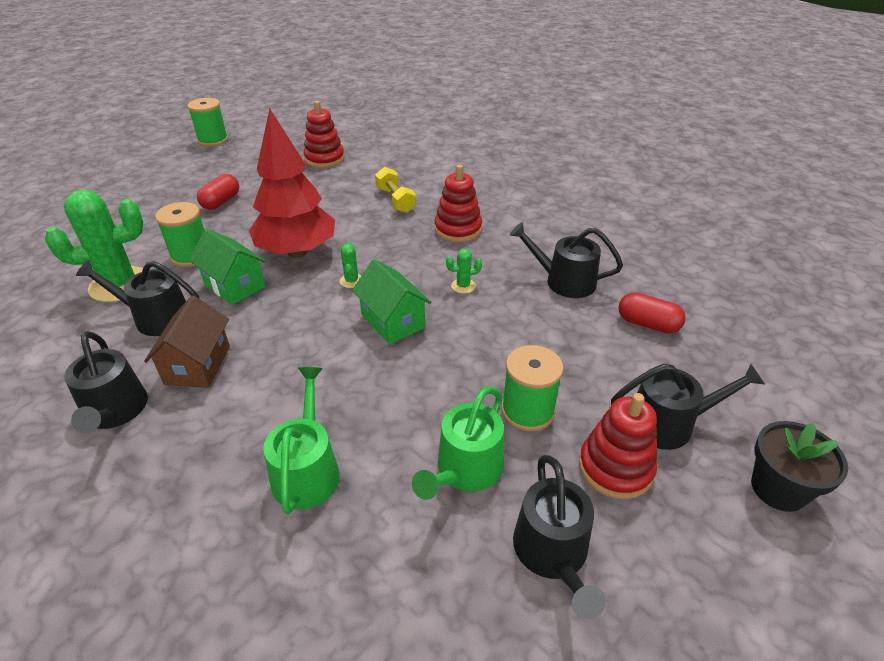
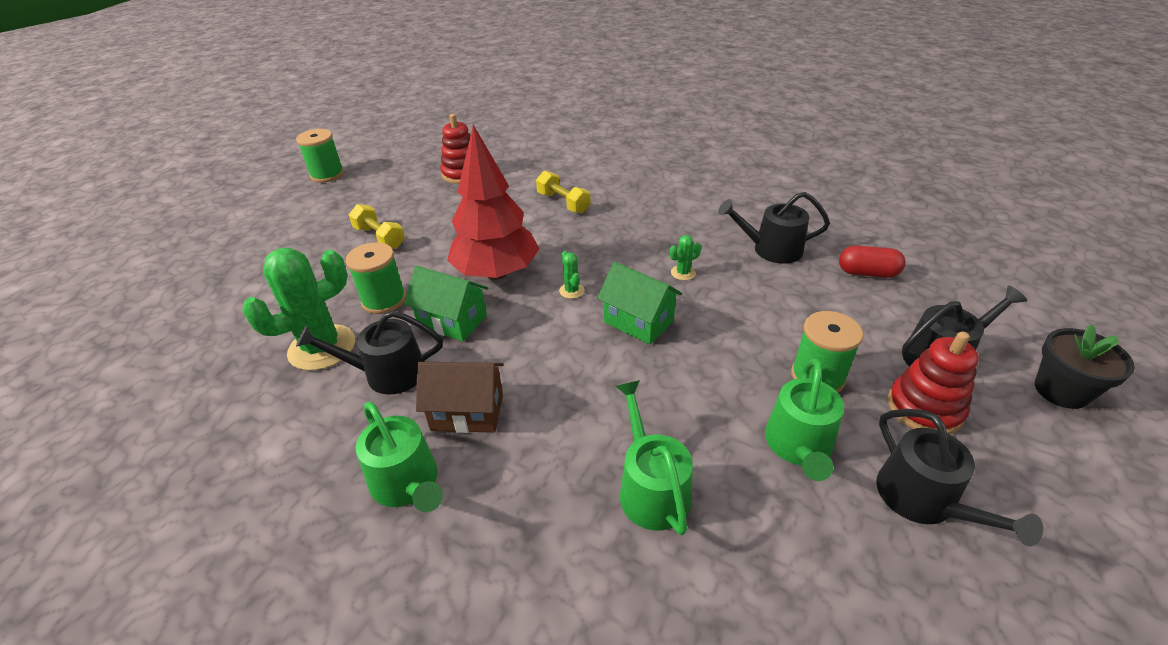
camera: 15 degrees left, 0 degrees up
black watering can [64,331,148,433] -> green watering can [356,402,443,512]
brown house [144,296,230,388] -> brown house turned 75 degrees counterclockwise [416,362,504,433]
red capsule [197,174,239,210] -> yellow dumbbell [349,204,405,249]
red stacking toy [435,165,482,242] -> none

